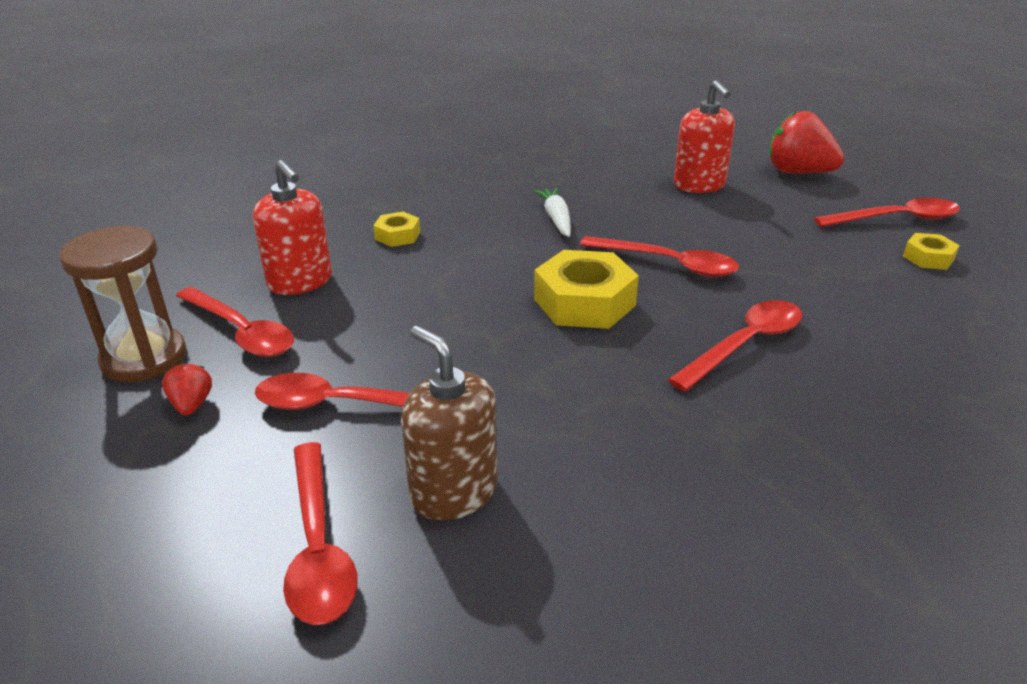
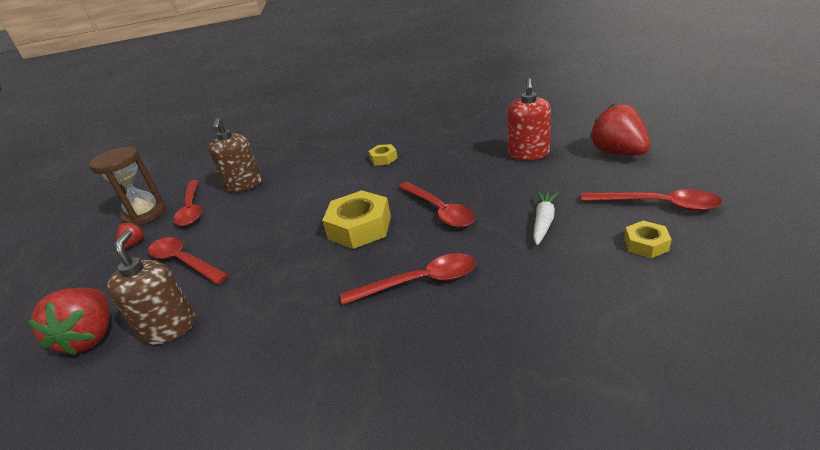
camera: 35 degrees right, 0 degrees up
red soap dispenser [253,160,332,295] -> brown soap dispenser [208,118,262,192]
red spoon [283,442,358,625] -> red strawberry [28,288,110,356]
yellow nut [373,212,420,247] -> yellow nut moved to [368,144,398,165]
white carrot [533,188,571,237] -> white carrot moved to [533,191,559,245]

